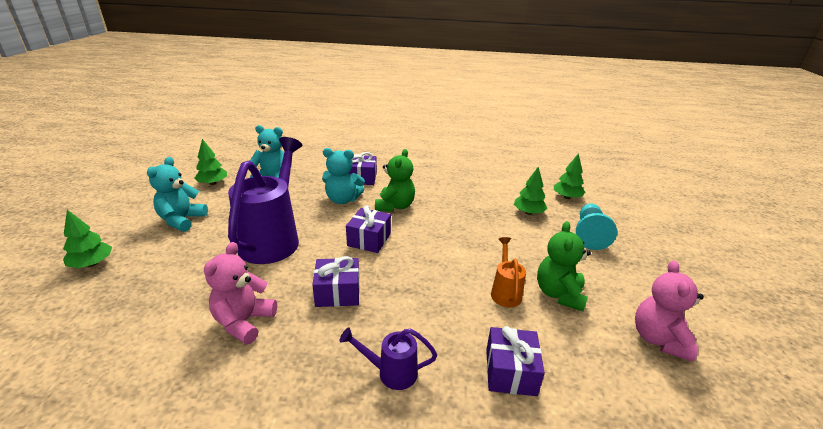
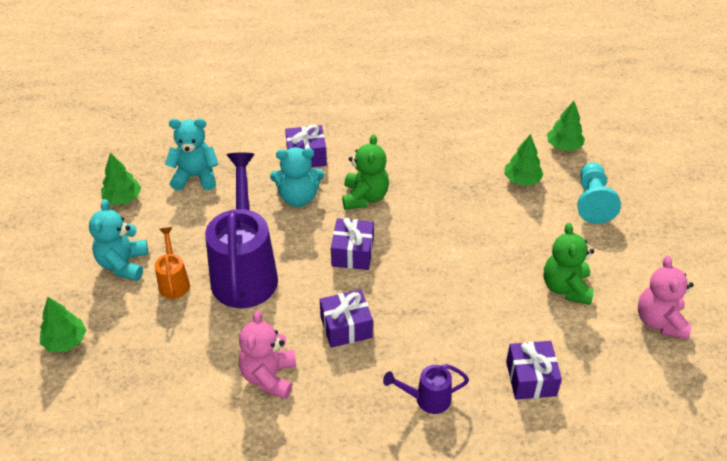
camera: 10 degrees left, 15 degrees up
orange watering can [491,237,526,307] -> orange watering can moved to [155,227,190,299]

